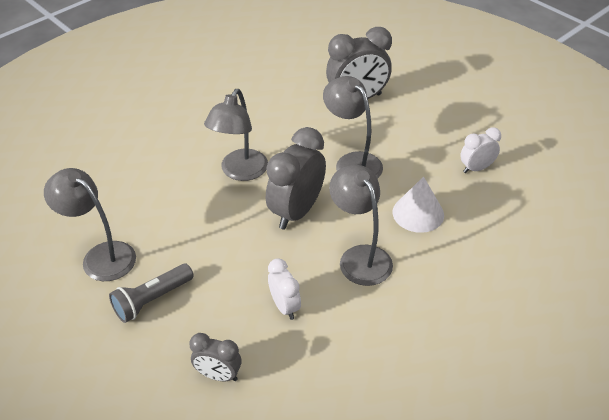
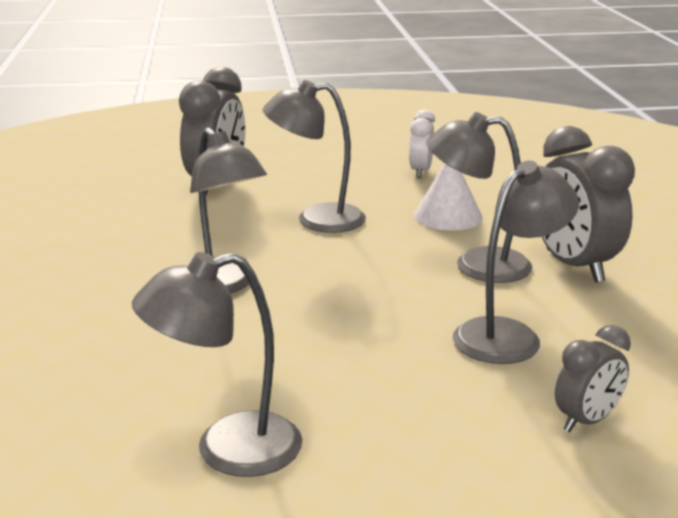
camera: 55 degrees left, 20 degrees down
grey flashlight [109,264,194,323] -> none
grey clock [266,127,326,230] -> grey clock moved to [542,126,635,283]
white clock [268,258,301,320] -> grey lamp [453,160,579,364]

